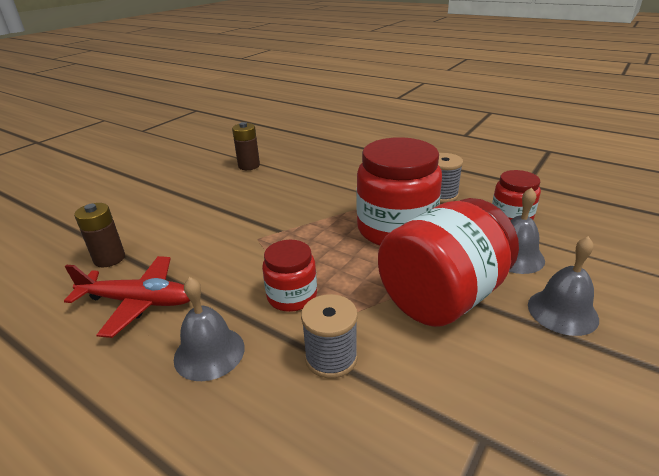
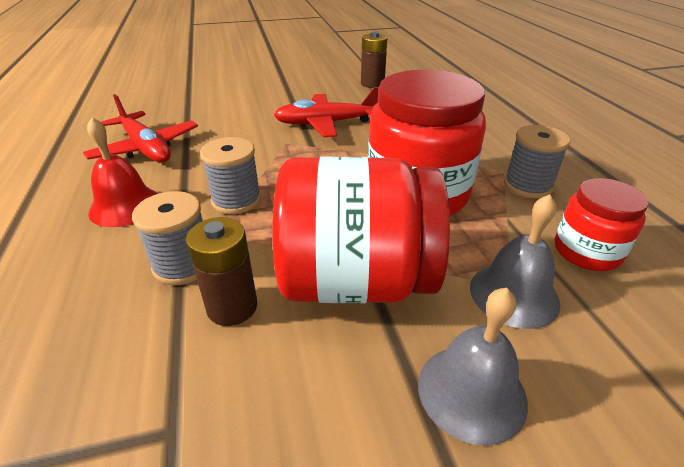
camera: 40 degrees right, 5 degrees up
brown battery [74,203,125,267] -> brown battery moved to [186,217,257,326]
grey bell [174,277,245,381] -> red bell [87,117,158,227]
red jar [262,240,317,312] -> grey spool [200,137,261,214]
none -> red plane [274,87,378,137]

